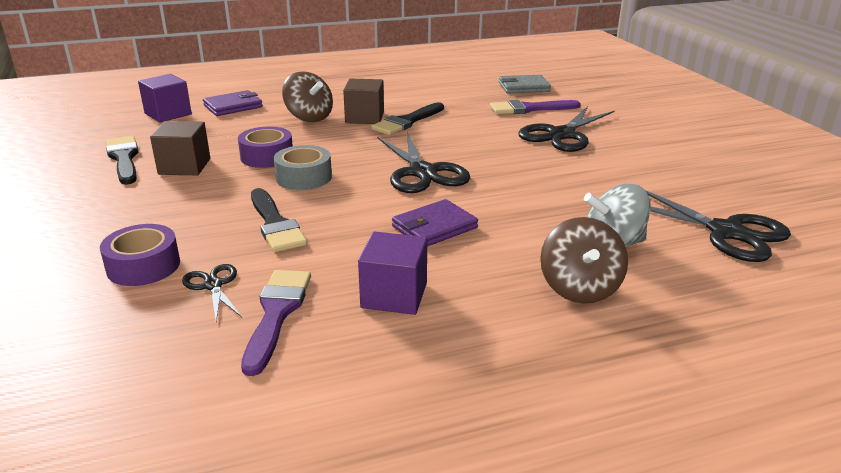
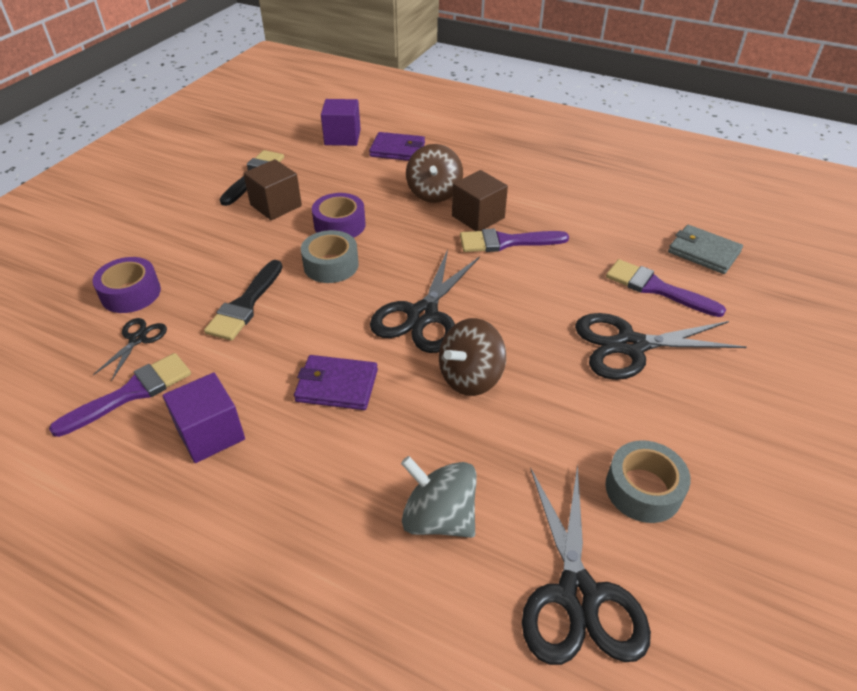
camera: 45 degrees right, 15 degrees up
black brush [371,102,444,135] -> purple brush [460,229,569,252]
brown spinning top [540,217,628,304] -> brown spinning top moved to [439,318,506,396]
none -> grey tape [605,440,691,523]

